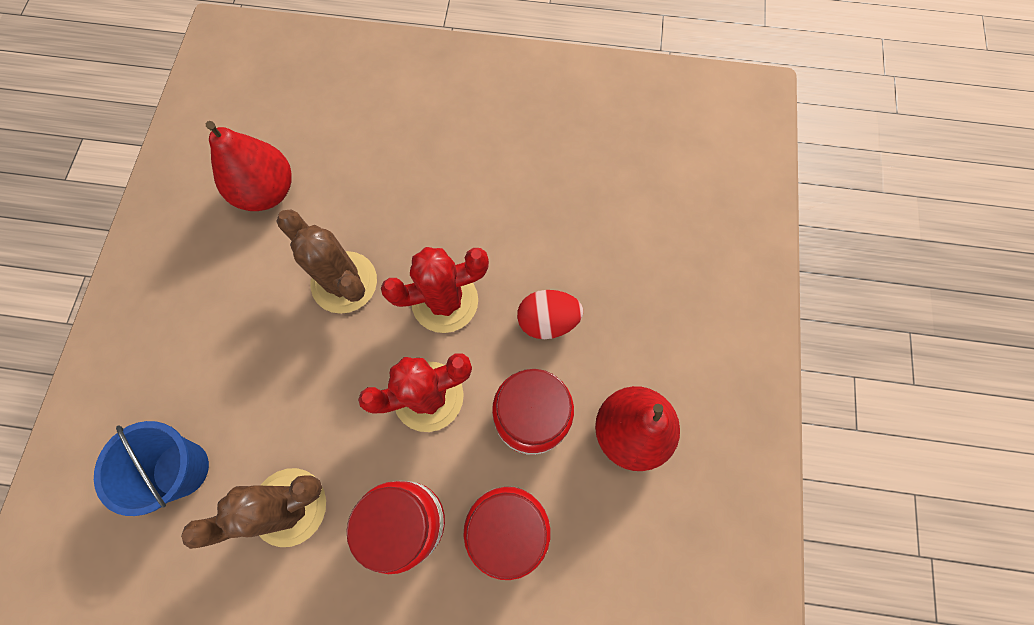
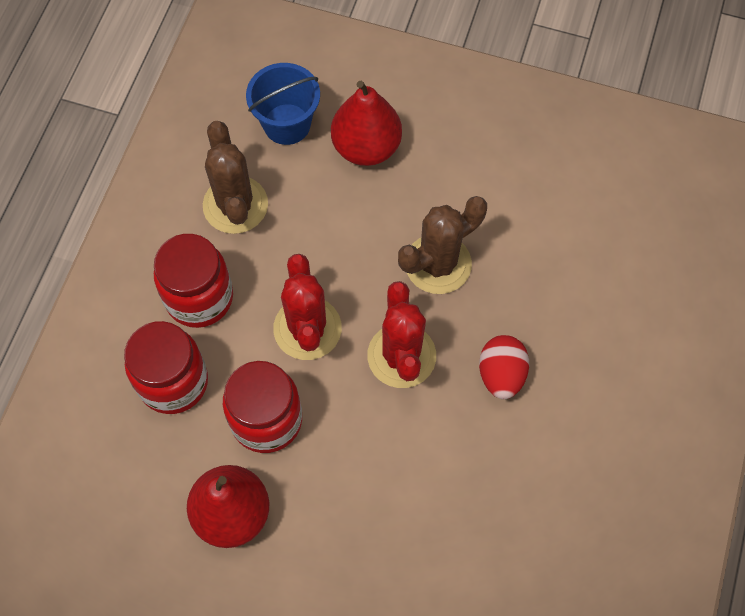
camera: 100 degrees right, 5 degrees down
red pear [206,121,292,211] -> red pear moved to [331,81,402,166]
red egg [517,290,583,339] -> red egg moved to [479,335,529,399]

